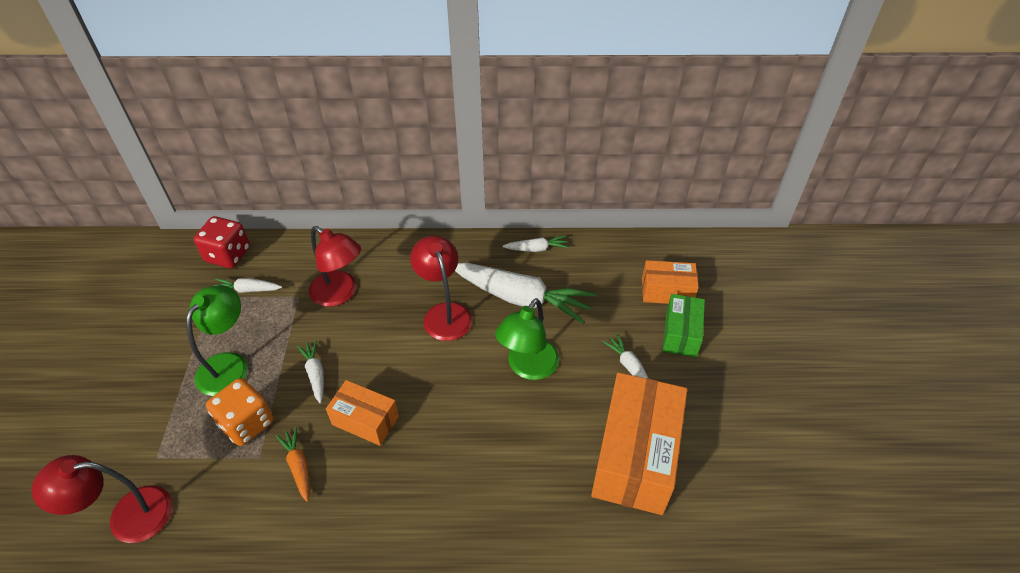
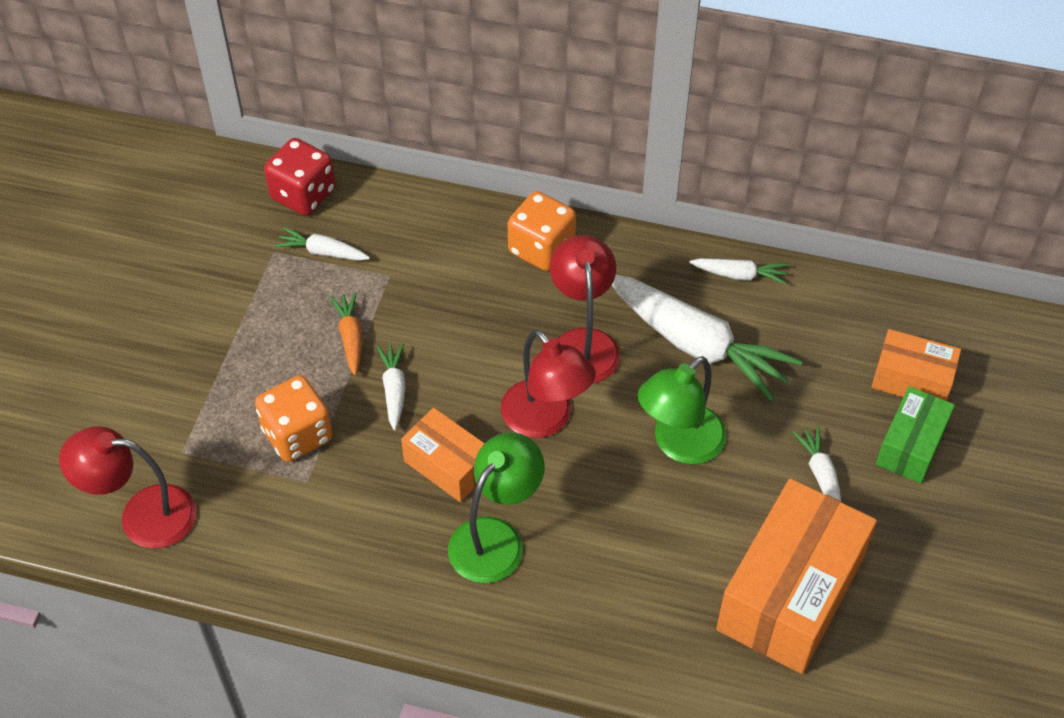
camera: 15 degrees right, 5 degrees up
green lamp [186,285,248,396] -> green lamp moved to [448,432,545,583]
orange carrot [275,427,309,502] -> orange carrot moved to [330,292,362,375]
red lamp [309,226,361,307] -> red lamp moved to [501,329,596,438]
none -> orange dice [508,191,576,271]

